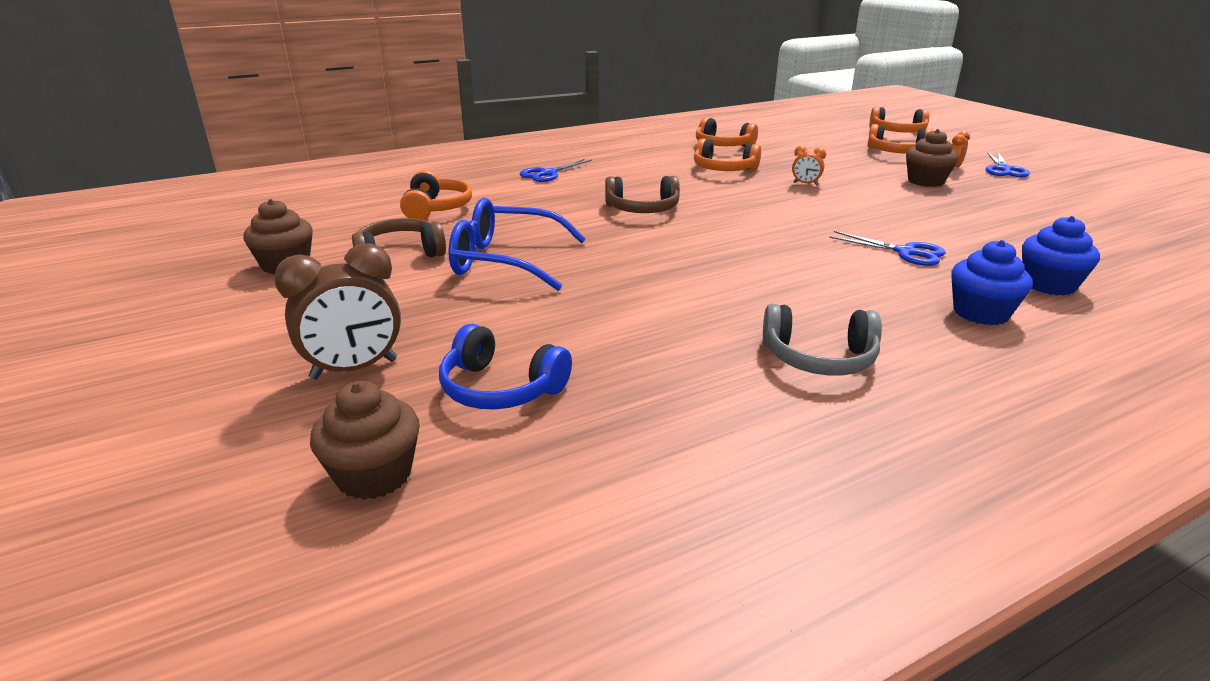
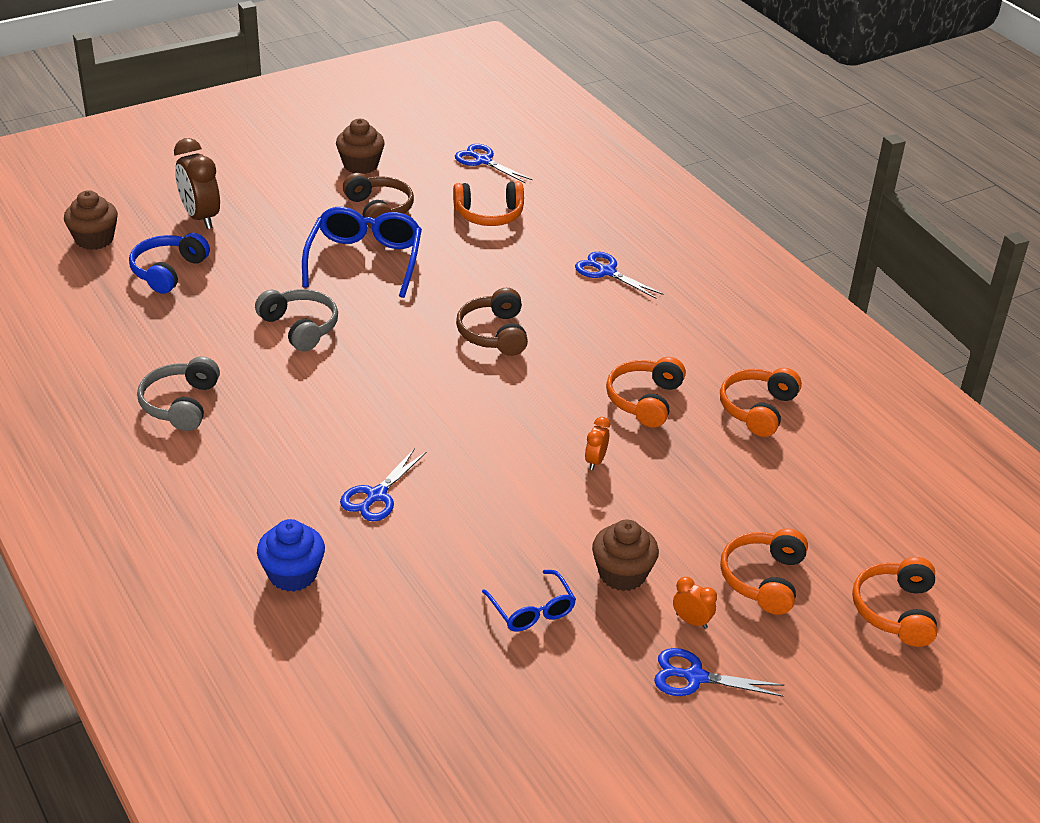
camera: 85 degrees right, 10 degrees up
blue cupcake [951,240,1033,325] -> none
none -> grey headphones [255,289,338,352]
none -> blue scissors [455,144,533,183]
none -> blue glasses [482,570,576,631]

